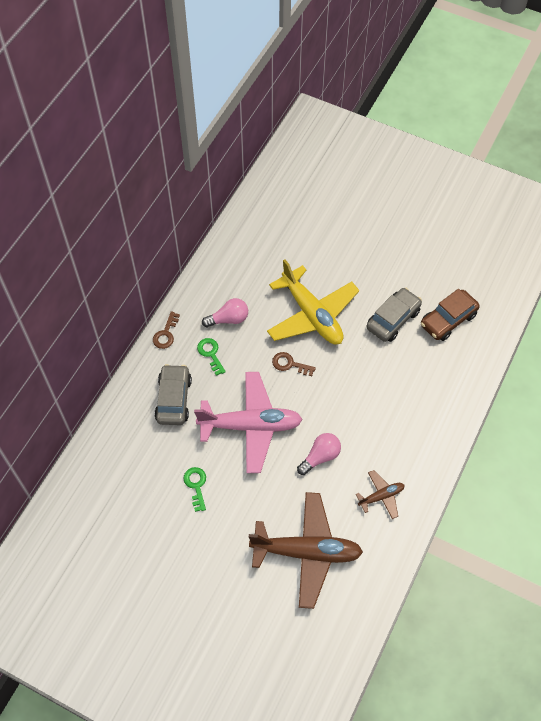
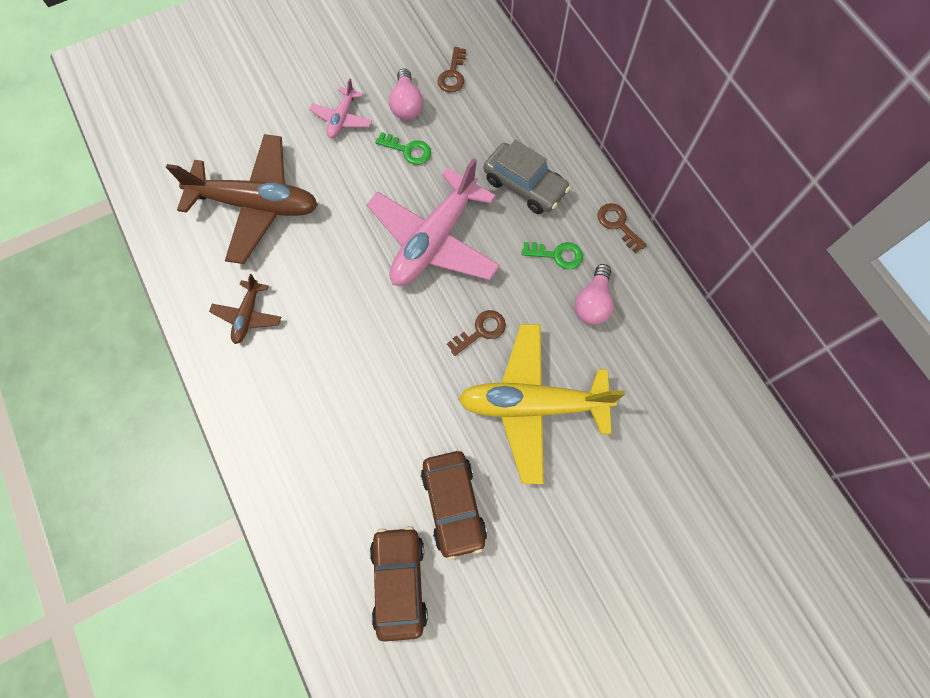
camera: 125 degrees right, 10 degrees up
brown plane [249,492,363,609] -> brown plane turned 120 degrees counterclockwise [166,134,318,264]
pink light bulb [297,433,341,475] -> pink light bulb moved to [389,68,423,120]
grey car [367,288,422,342] -> brown car [421,451,487,560]
none -> pink plane [309,78,372,138]
none -> brown key [437,47,466,92]

